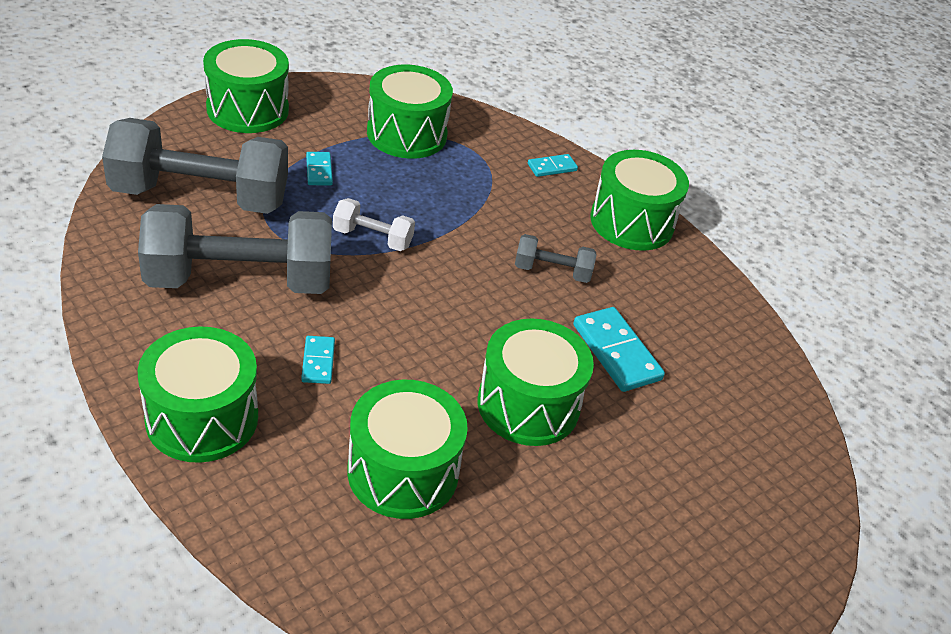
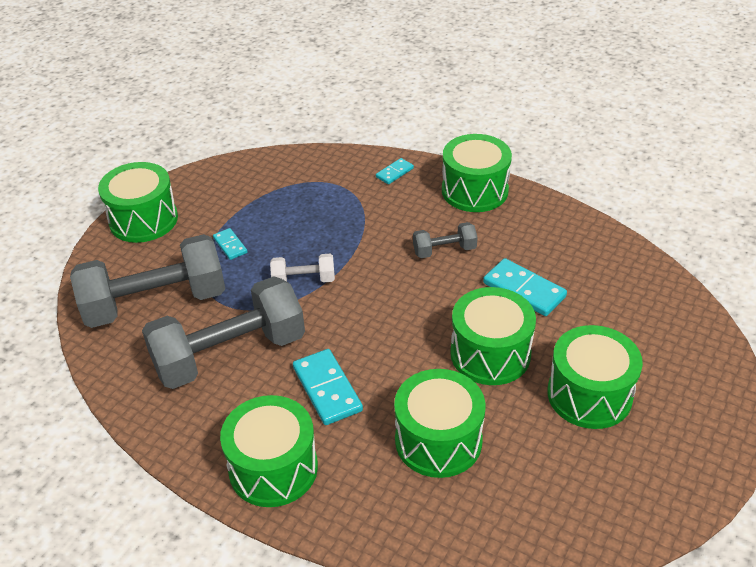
camera: 15 degrees left, 0 degrees up
turquoise domino [301,336,335,384] -> turquoise domino [293,349,363,425], size x1.79
green drum [367,65,453,159] -> green drum moved to [547,325,643,429]

